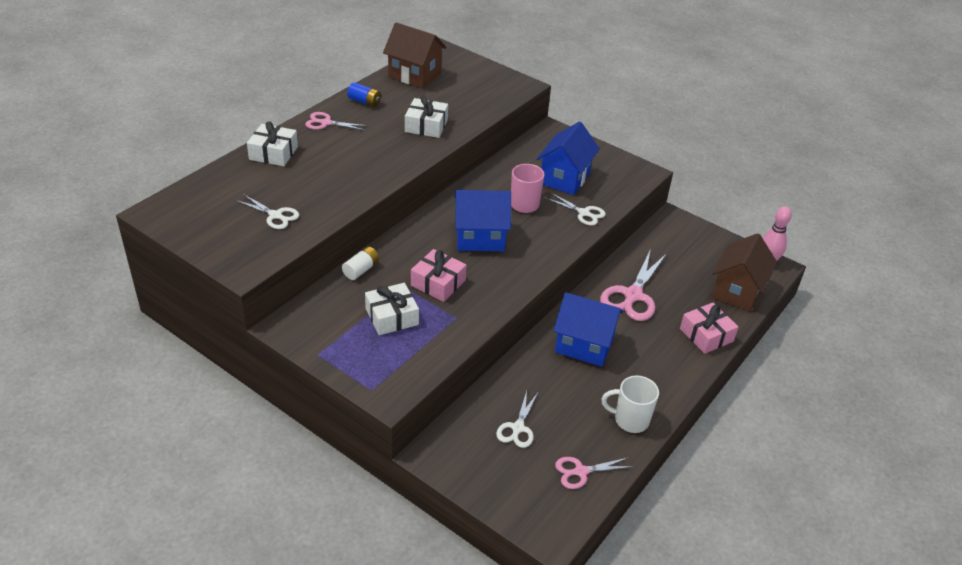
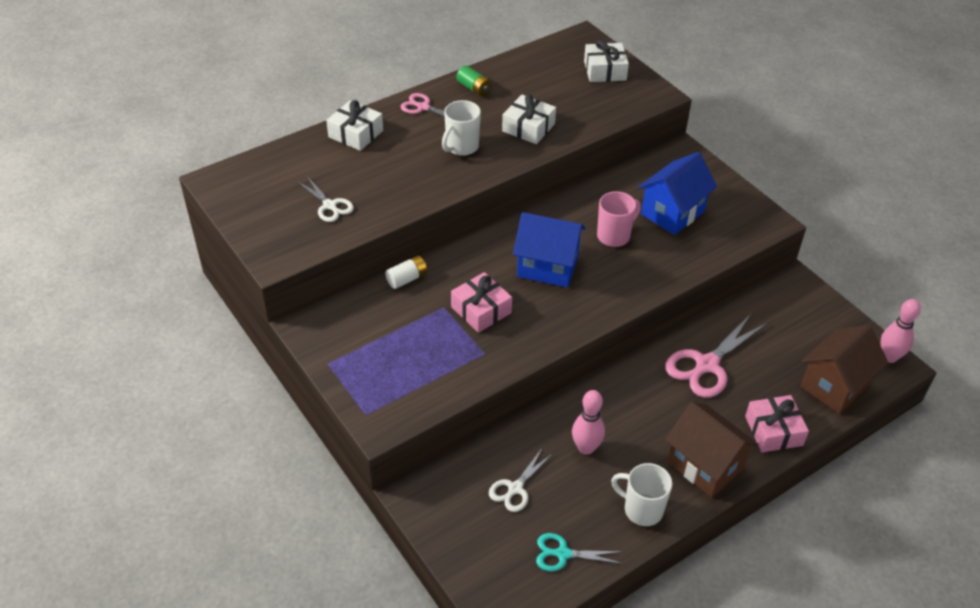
camera: 20 degrees right, 5 degrees up
blue battery [347,83,381,107] -> green battery [456,66,492,96]
white gift [365,283,419,335] -> white gift moved to [584,40,629,82]
brown house [383,22,446,89] -> brown house moved to [665,402,759,497]
white scissors [545,193,606,226] -> none
blue house [553,292,623,367] -> none
pink scissors [555,457,634,489] -> turquoise scissors [536,533,623,572]
none -> white mug [442,100,481,156]
none -> pink bowling pin [572,390,605,455]

